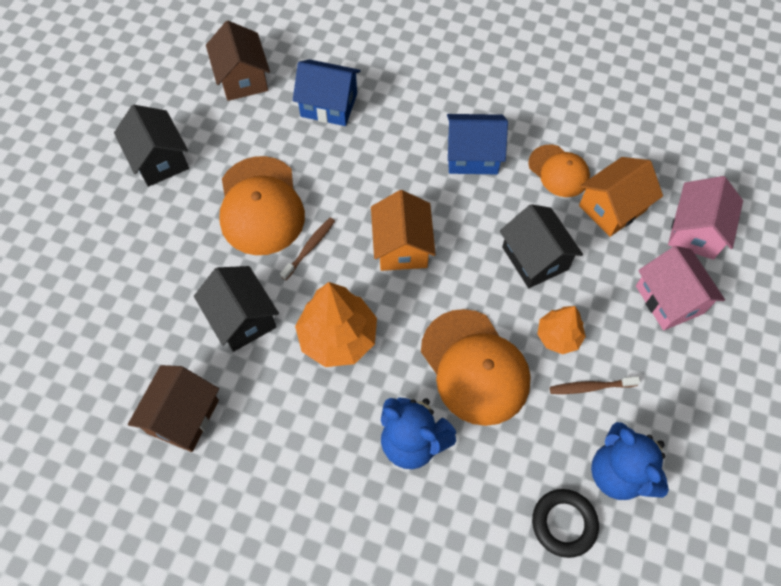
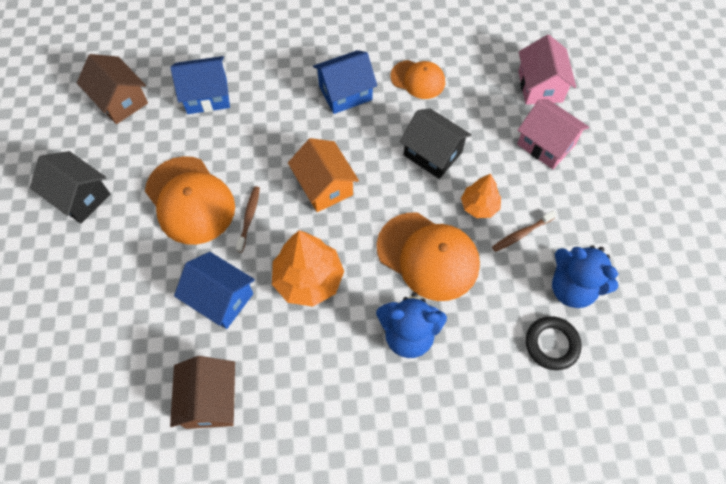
camera: 25 degrees left, 0 degrees up
black house [194,266,279,352] -> blue house [174,252,255,329]
orange house [579,157,663,237] -> none

